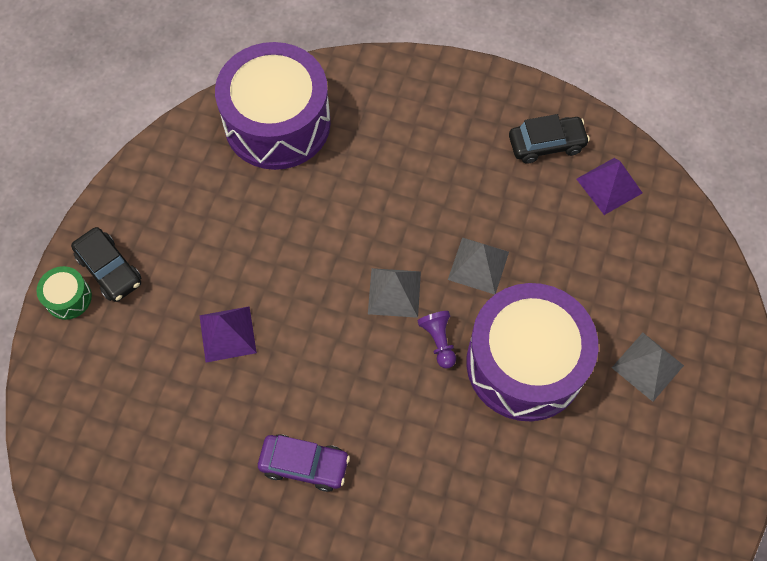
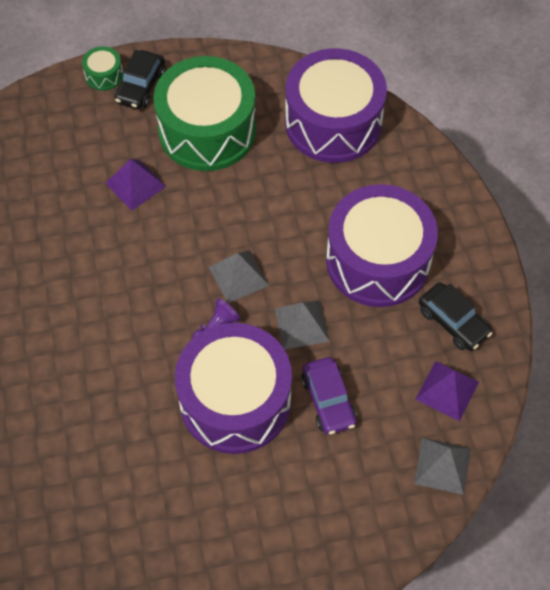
camera: 60 degrees right, 5 degrees down
purple car [258,434,350,492] -> purple car moved to [301,357,357,435]
grey pyramid [612,333,684,402] -> grey pyramid moved to [414,438,471,495]
none -> green drum [153,56,256,171]
none -> purple drum [326,184,438,307]

